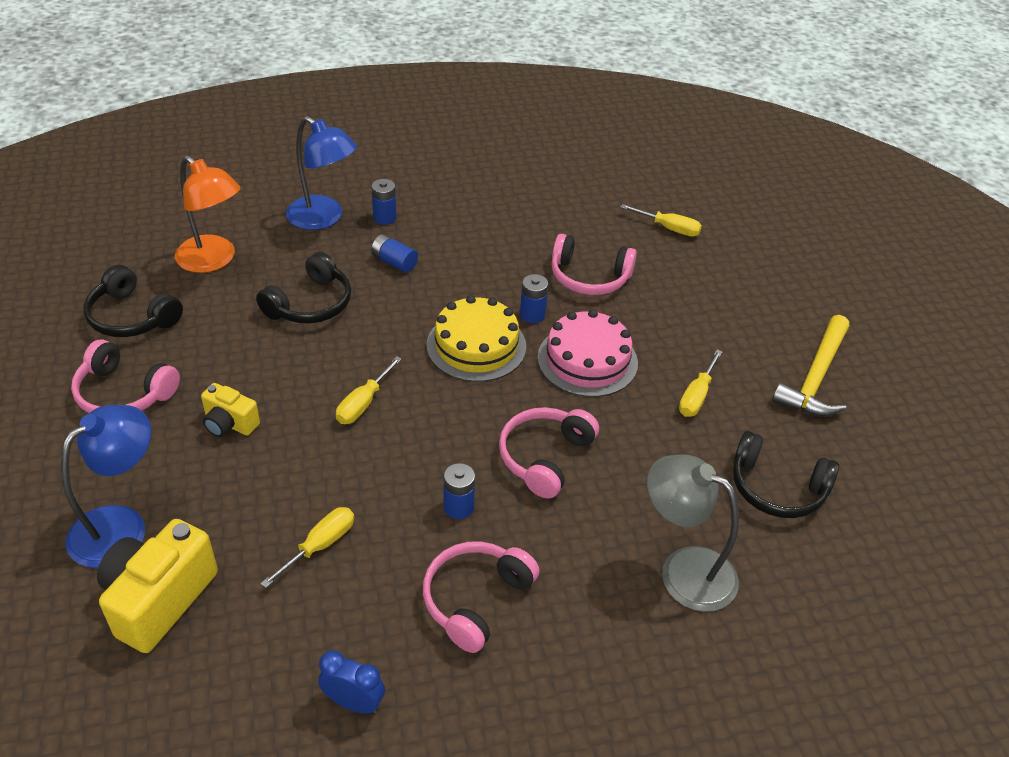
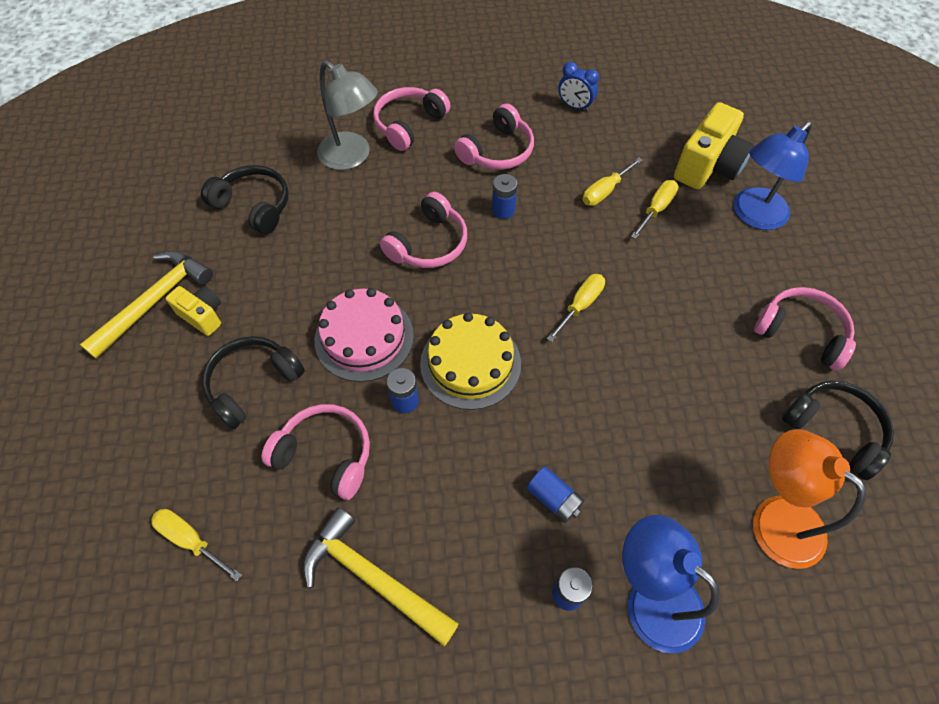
camera: 170 degrees left, 15 degrees up
yellow camera [201,383,260,437] -> yellow camera moved to [166,286,221,336]
black headphones [256,252,351,323] -> black headphones moved to [202,336,305,430]
yellow screwdriver [679,350,722,417] -> yellow screwdriver moved to [631,180,678,239]
none -> yellow hammer [303,507,459,646]
none -> pink headphones [373,87,450,151]

